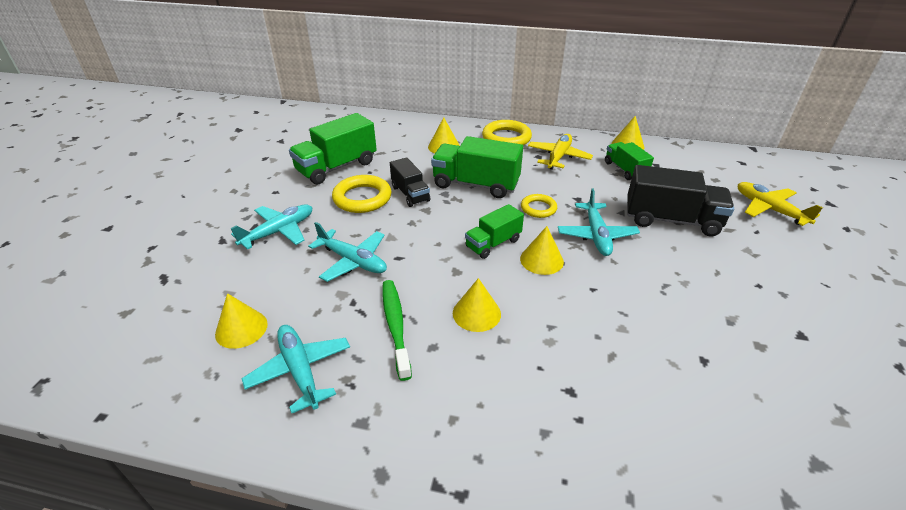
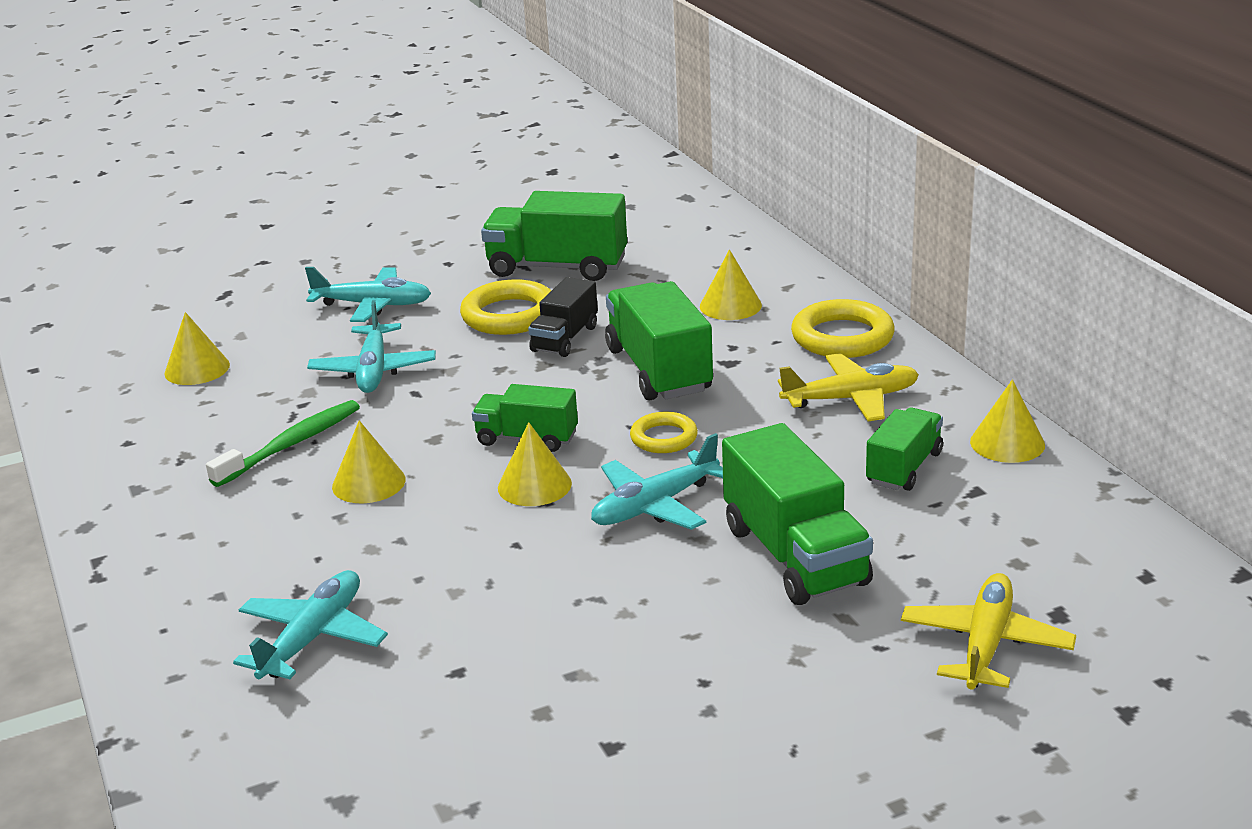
camera: 55 degrees right, 10 degrees down
turquoise plane [242,325,350,413] -> turquoise plane moved to [233,570,388,679]
black truck [627,165,734,236] -> green truck [722,423,873,605]

